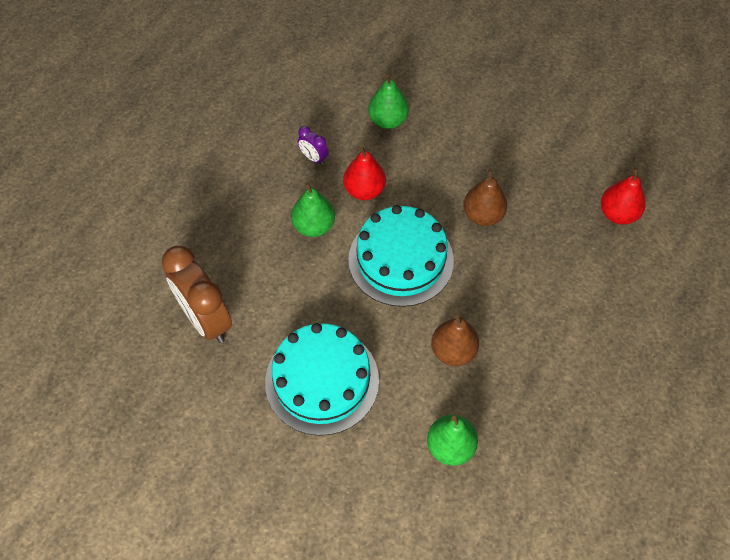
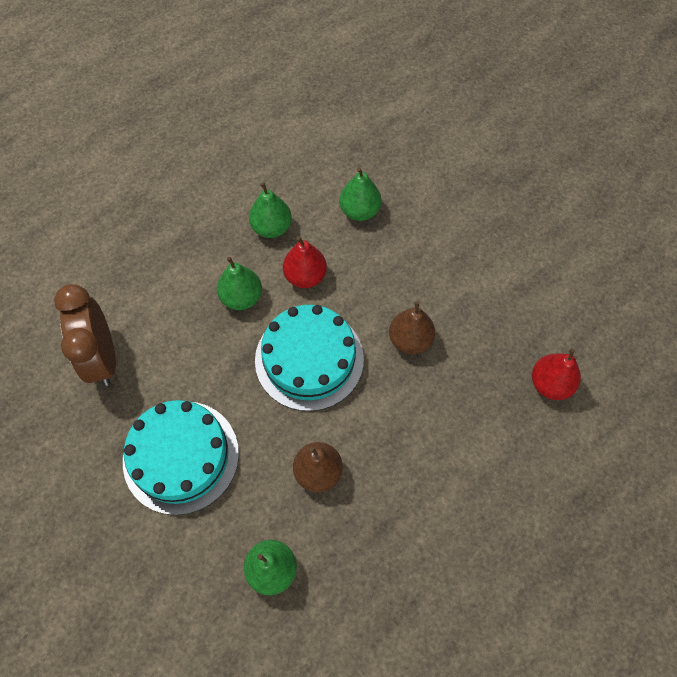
camera: 20 degrees right, 5 degrees up
purple clock [298,126,328,165] -> green pear [249,182,292,238]

